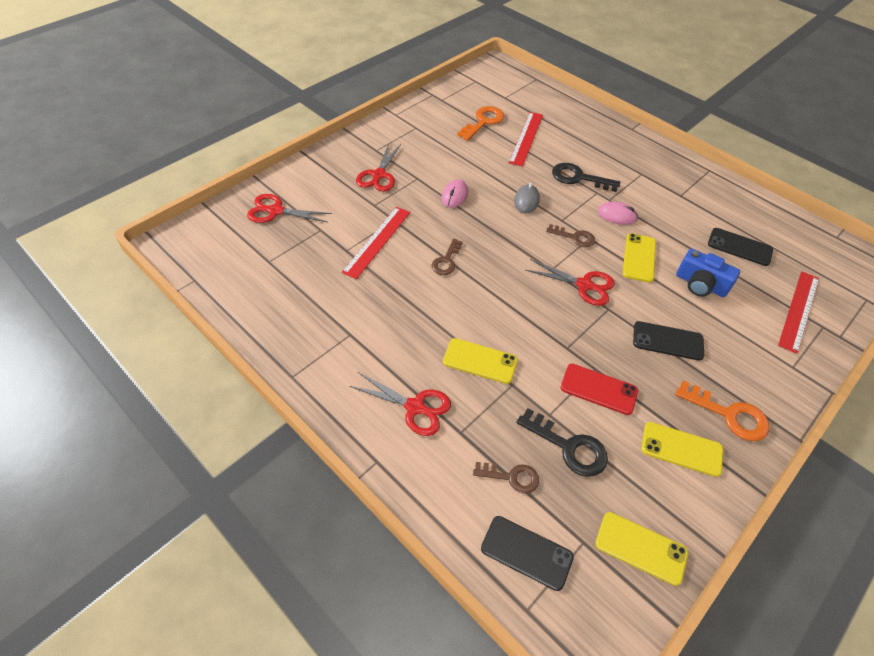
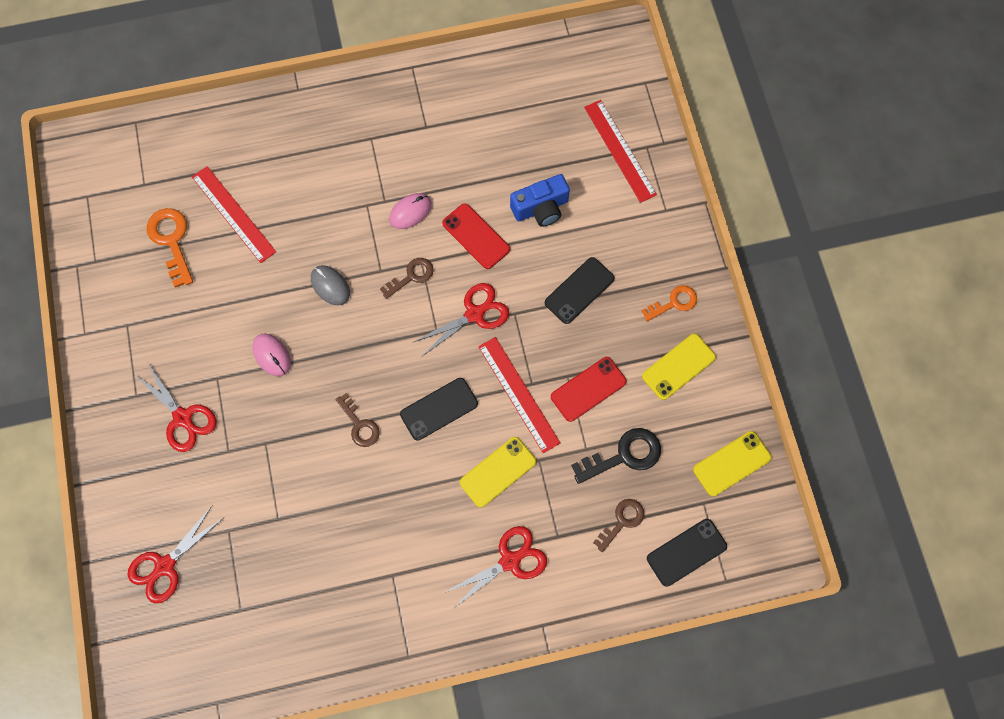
camera: 55 degrees left, 20 degrees up
red ruler [342,207,410,279] -> red ruler moved to [478,337,560,453]
black key [552,163,620,192] -> none
yellow phone [623,233,656,283] -> red phone [442,203,510,269]
orange key [675,380,769,441] -> orange key [642,285,697,321], size x0.66
black phone [708,228,773,266] -> black phone moved to [400,378,478,441]

